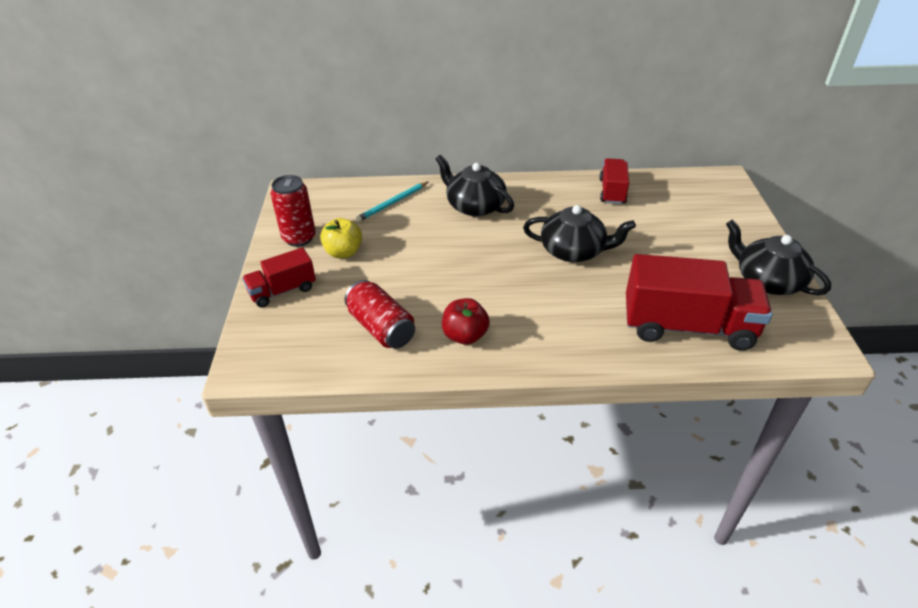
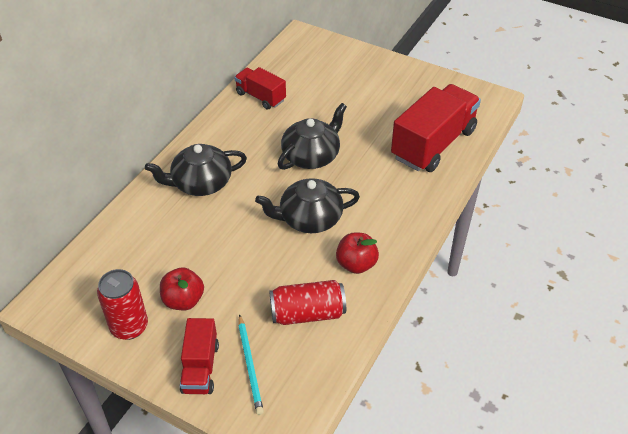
camera: 60 degrees left, 5 degrees up
yellow apple [320,218,362,258] -> red apple [160,268,204,310]
turquoise pencil [355,182,428,222] -> turquoise pencil moved to [238,314,264,415]
black teapot [726,220,831,295] -> black teapot moved to [255,178,360,233]

